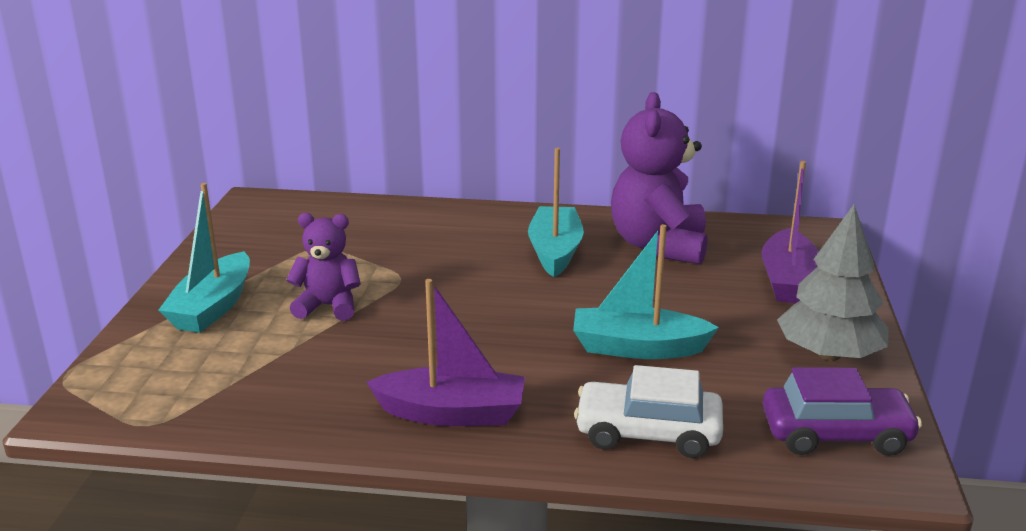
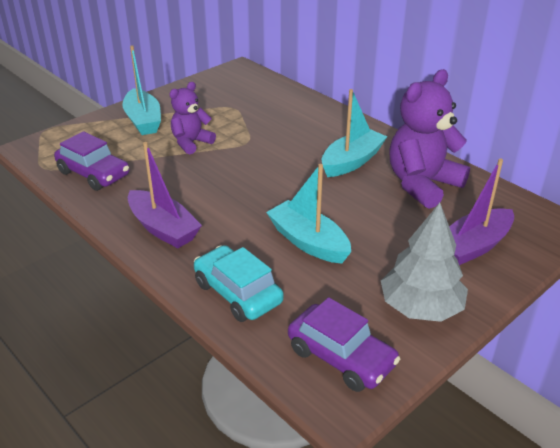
camera: 40 degrees right, 10 degrees up
turquoise boat [158,183,250,333] -> turquoise boat turned 75 degrees counterclockwise [122,45,161,135]
purple teddy bear [286,213,361,321] -> purple teddy bear turned 90 degrees counterclockwise [170,82,216,154]
white car [574,365,723,458] -> turquoise car [194,245,284,322]
none -> purple car [54,131,130,191]

